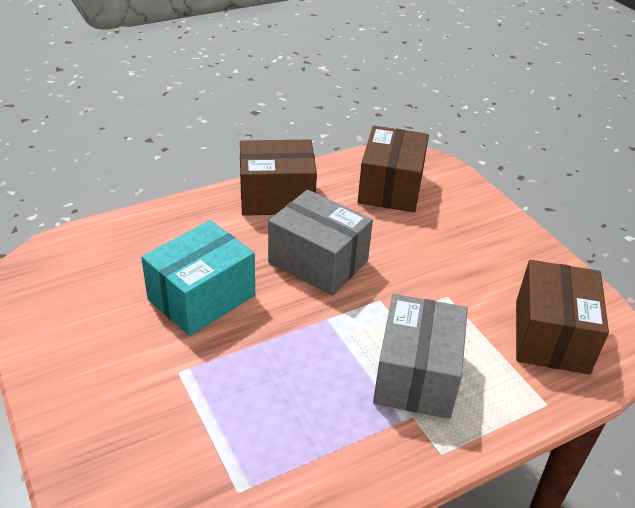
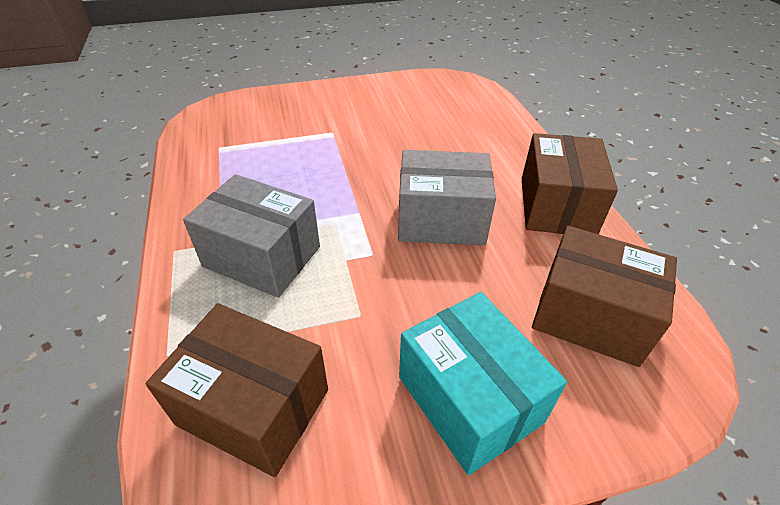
camera: 105 degrees right, 5 degrees up
turquoise box [141,220,255,336] -> turquoise box moved to [399,292,567,475]
grey box [268,190,373,296] -> grey box turned 45 degrees clockwise [398,150,496,245]

